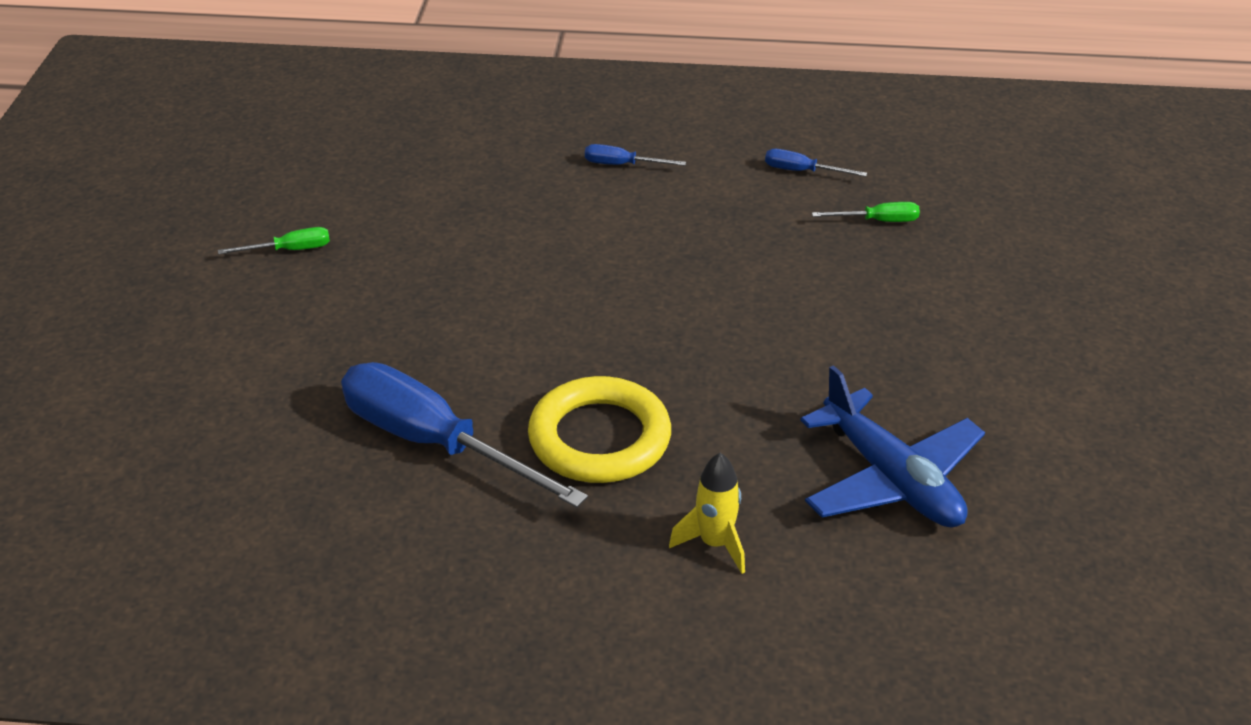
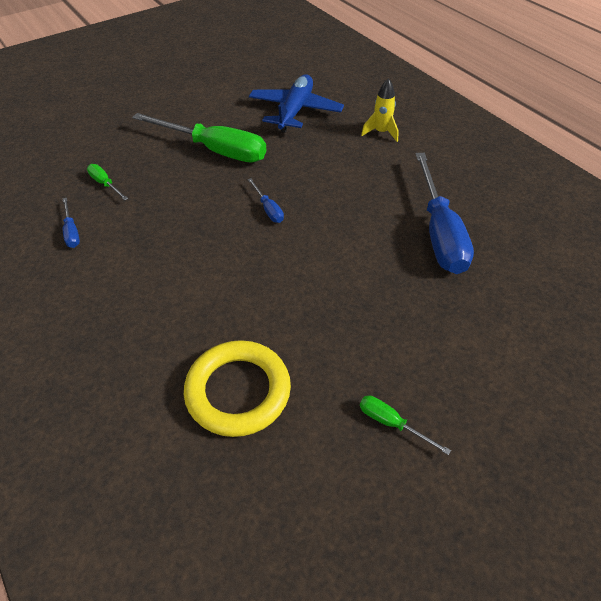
camera: 130 degrees left, 10 degrees up
yellow ring [528,376,671,483] -> yellow ring moved to [184,340,291,437]
blue screwdriver [585,144,686,166] -> blue screwdriver moved to [248,178,284,223]
none -> green screwdriver [132,113,266,163]

